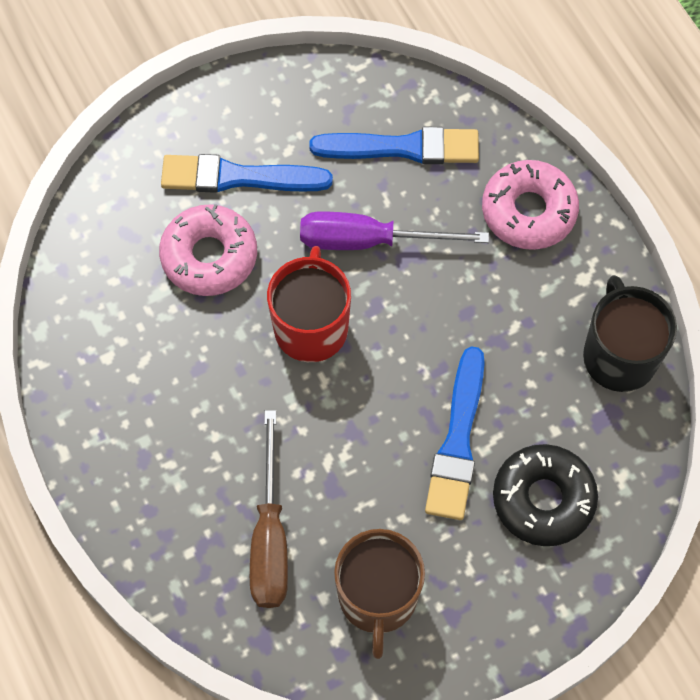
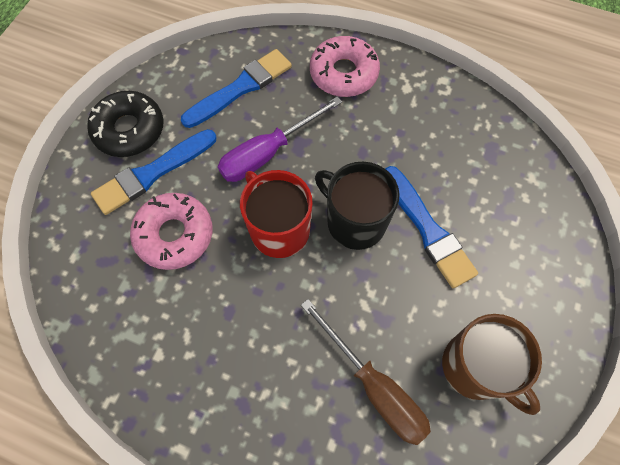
camera: 40 degrees left, 0 degrees up
black donut [493,444,598,546] -> black donut moved to [87,91,164,157]
black mug [583,275,677,392] -> black mug moved to [315,162,400,250]

